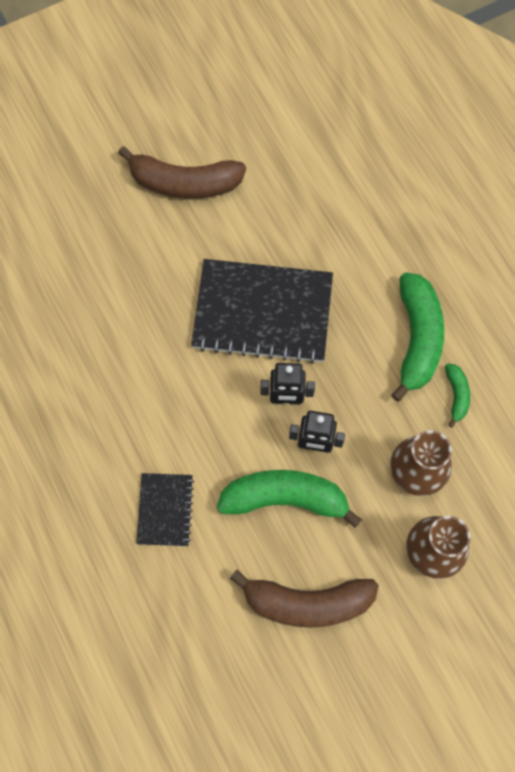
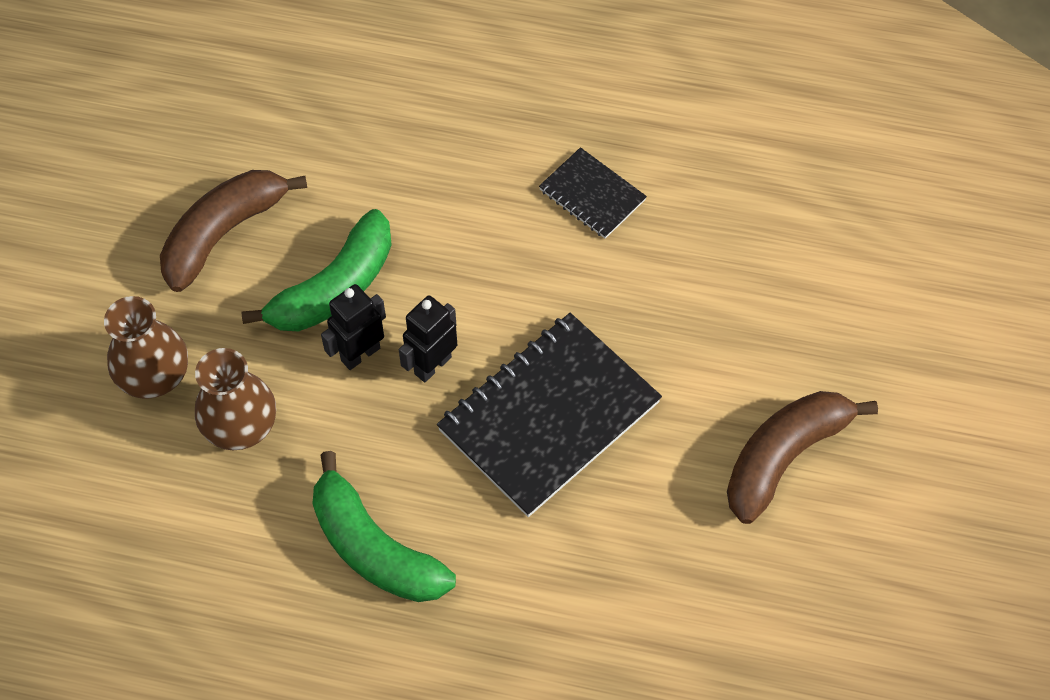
camera: 130 degrees right, 10 degrees down
black notebook [136,473,194,546] -> black notebook moved to [539,147,647,239]
green banana [445,364,470,428] -> none

